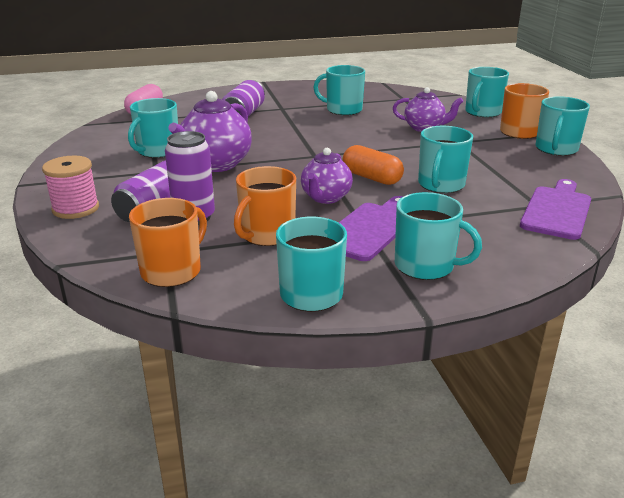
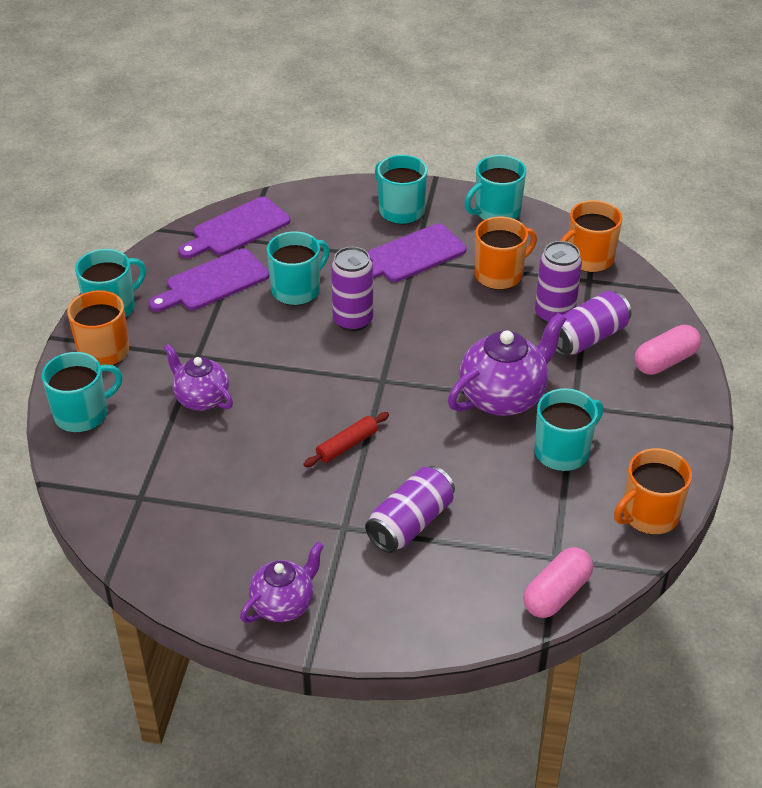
camera: 155 degrees left, 15 degrees up
pink spool [42,156,99,219] -> pink capsule [634,325,701,375]
purple teapot [301,148,353,204] -> purple teapot moved to [240,542,324,623]
turquoise mug [313,65,365,115] -> none
orange capsule [343,145,404,185] -> purple can [331,247,373,332]
none -> purple cutting board [148,248,269,312]
none -> red rolling pin [304,412,389,467]
none -> orange mug [614,448,692,535]

